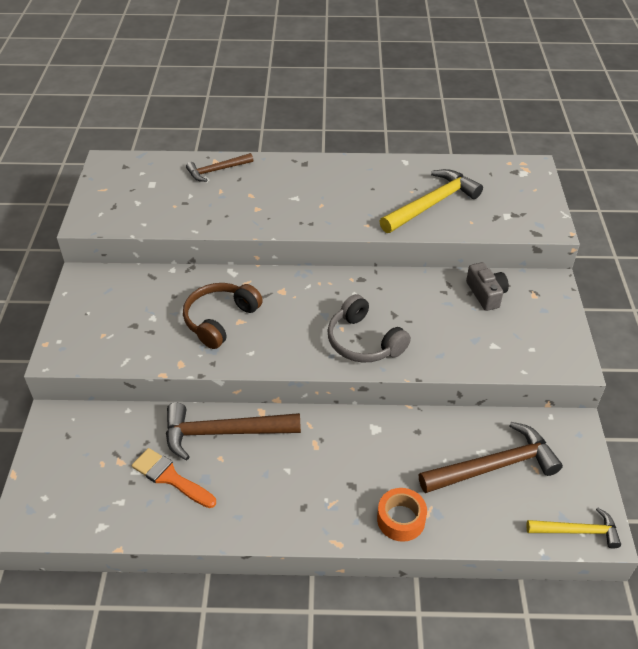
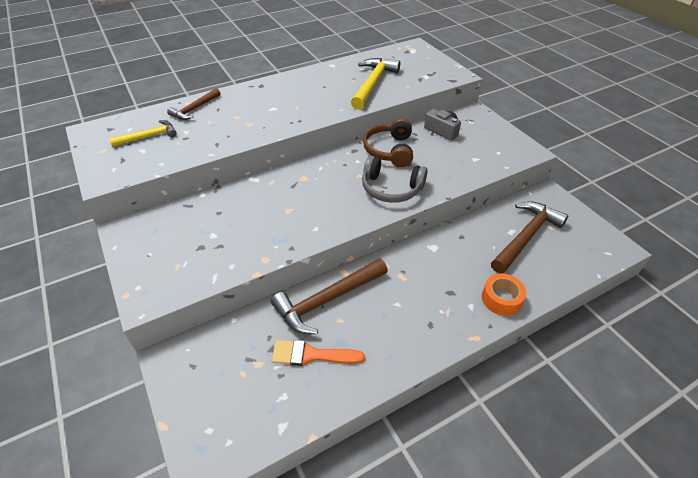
camera: 30 degrees left, 0 degrees up
brown headphones [183,283,263,349] -> brown headphones moved to [363,118,413,167]
yellow hammer [526,508,621,549] -> yellow hammer moved to [109,120,177,147]

